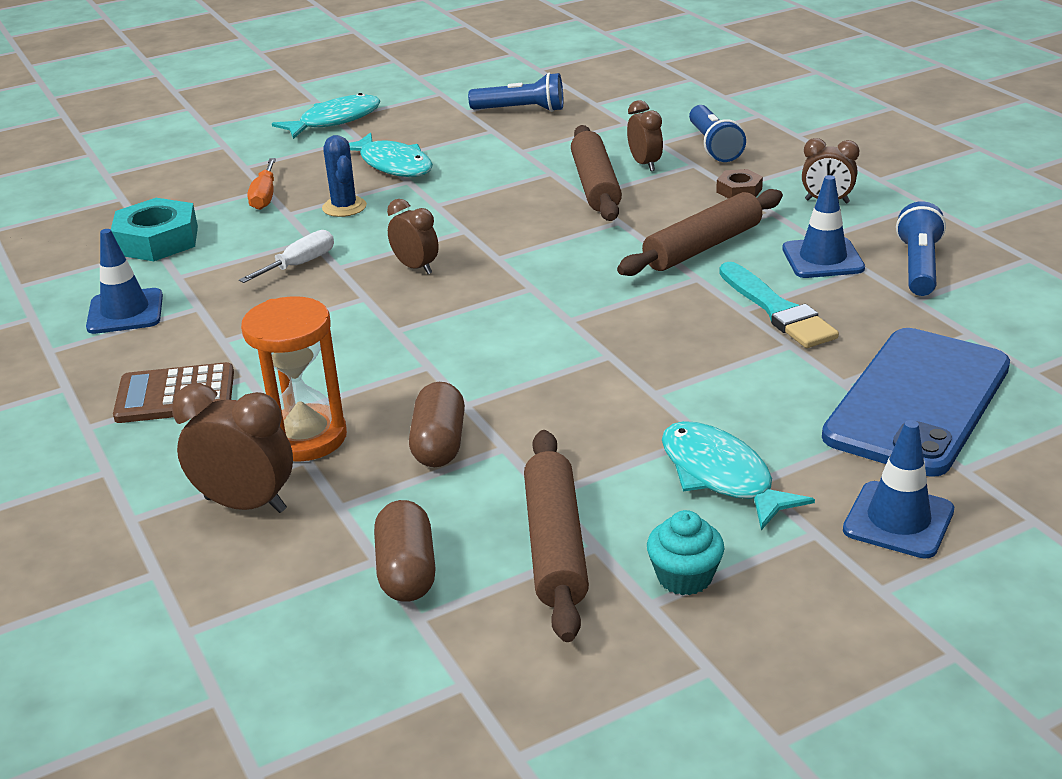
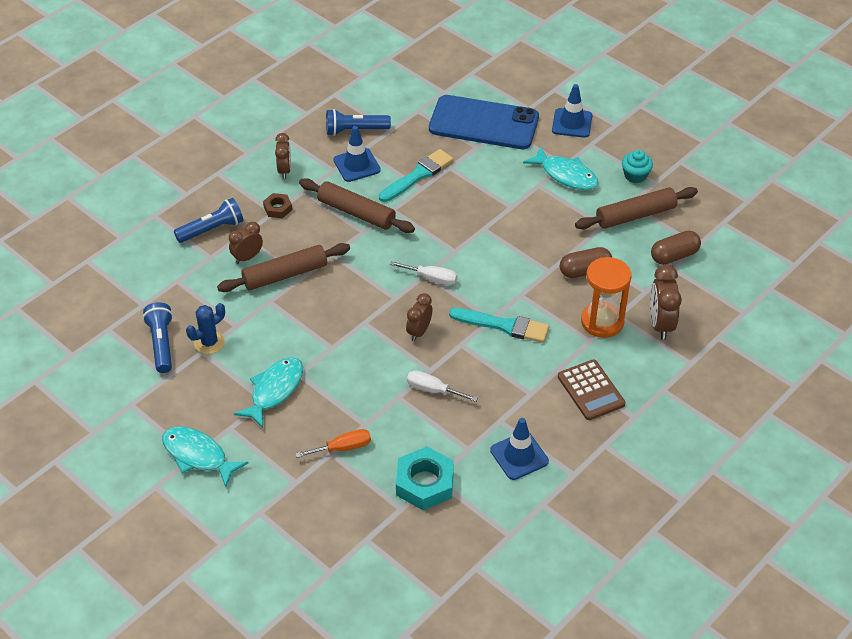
camera: 110 degrees left, 15 degrees up
blue cactus [322,135,367,217] -> blue cactus moved to [186,303,225,354]
turquoise fish [662,421,815,530] -> turquoise fish turned 90 degrees counterclockwise [523,146,599,190]
none -> white screwdriver [390,261,457,285]
none -> turquoise brush [449,308,549,343]

